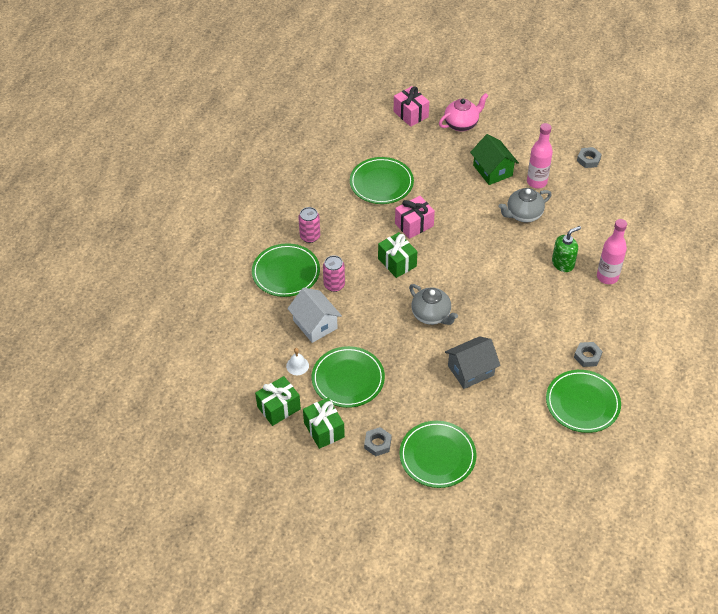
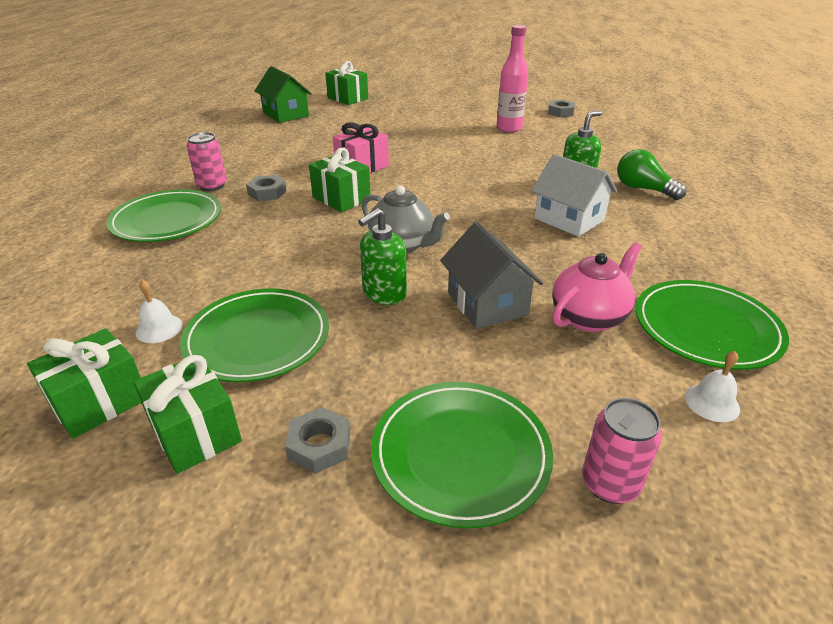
camera: 10 degrees left, 15 degrees down
white house [287,288,342,343] -> white house moved to [531,154,617,237]
pink can [323,255,345,292] -> pink can moved to [582,398,662,504]
green plate [350,157,414,204] -> none
pink gift [394,86,429,127] -> green gift [325,61,368,105]
pink teapot [439,93,488,132] -> pink teapot moved to [552,243,642,332]
grey house [445,336,500,389] -> grey house turned 75 degrees counterclockwise [440,222,543,329]
green house [470,134,519,185] -> green house moved to [255,66,312,123]
grey teapot [499,188,551,223] -> none
grey nut [574,342,603,367] -> grey nut moved to [246,175,287,201]
pink bottle [597,219,627,284] -> green light bulb [617,149,686,200]
none -> green soap dispenser [358,208,407,305]
none -> white bell [685,351,740,422]

